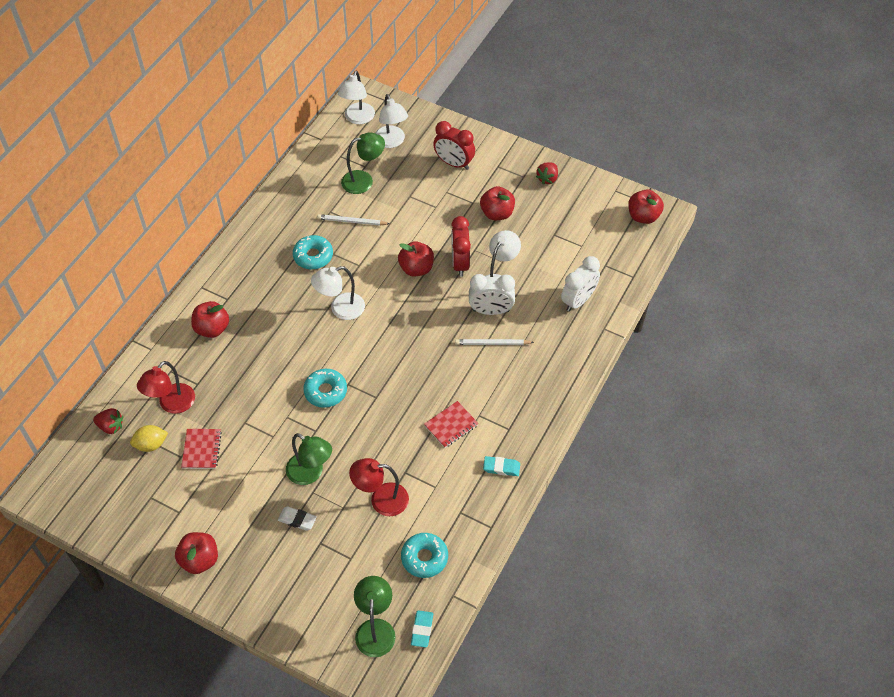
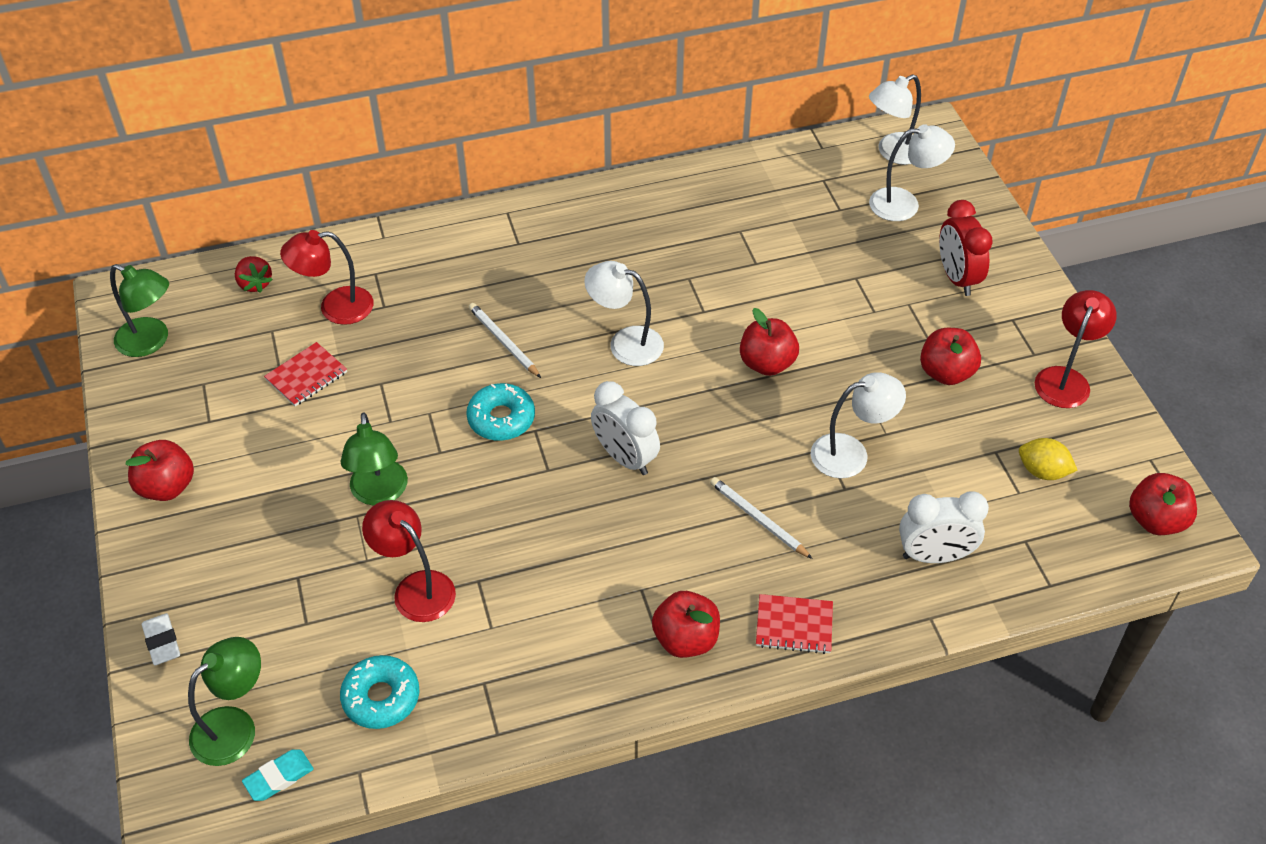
camera: 45 degrees right, 5 degrees down
yellow lemon [130,425,168,452] -> yellow lemon moved to [1019,438,1078,480]
red apple [191,301,229,338] -> red apple moved to [652,591,720,658]
white eraser [278,506,317,531] -> white eraser moved to [142,613,180,665]
turquoise donut [293,235,333,269] -> none
white pencil [317,214,390,226] -> white pencil moved to [469,303,541,378]
green lamp [341,132,385,194] -> green lamp moved to [110,264,169,357]
white lamp [375,94,408,148] -> white lamp turned 120 degrees counterclockwise [869,124,955,221]
red notebook [424,401,479,448] -> red notebook moved to [756,594,833,654]
red clock [451,216,471,277] -> none
white clock [469,274,515,315] -> white clock moved to [591,381,660,475]
turquoise eraser [483,456,520,476] -> none
red strawberry [536,162,558,185] -> red lamp [1035,290,1117,408]

